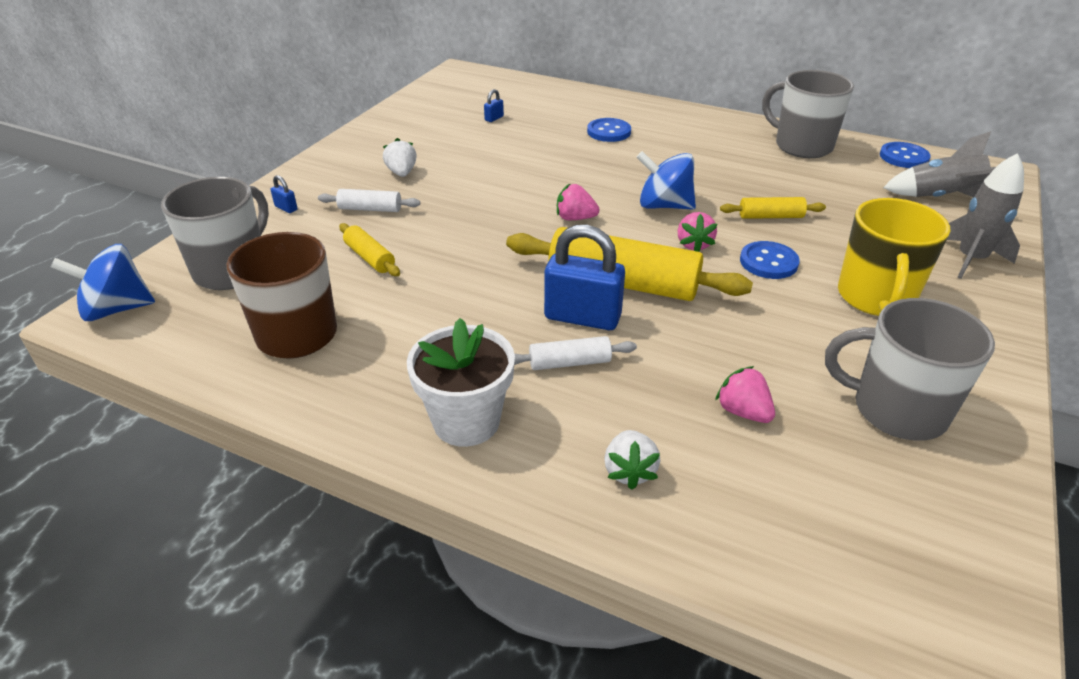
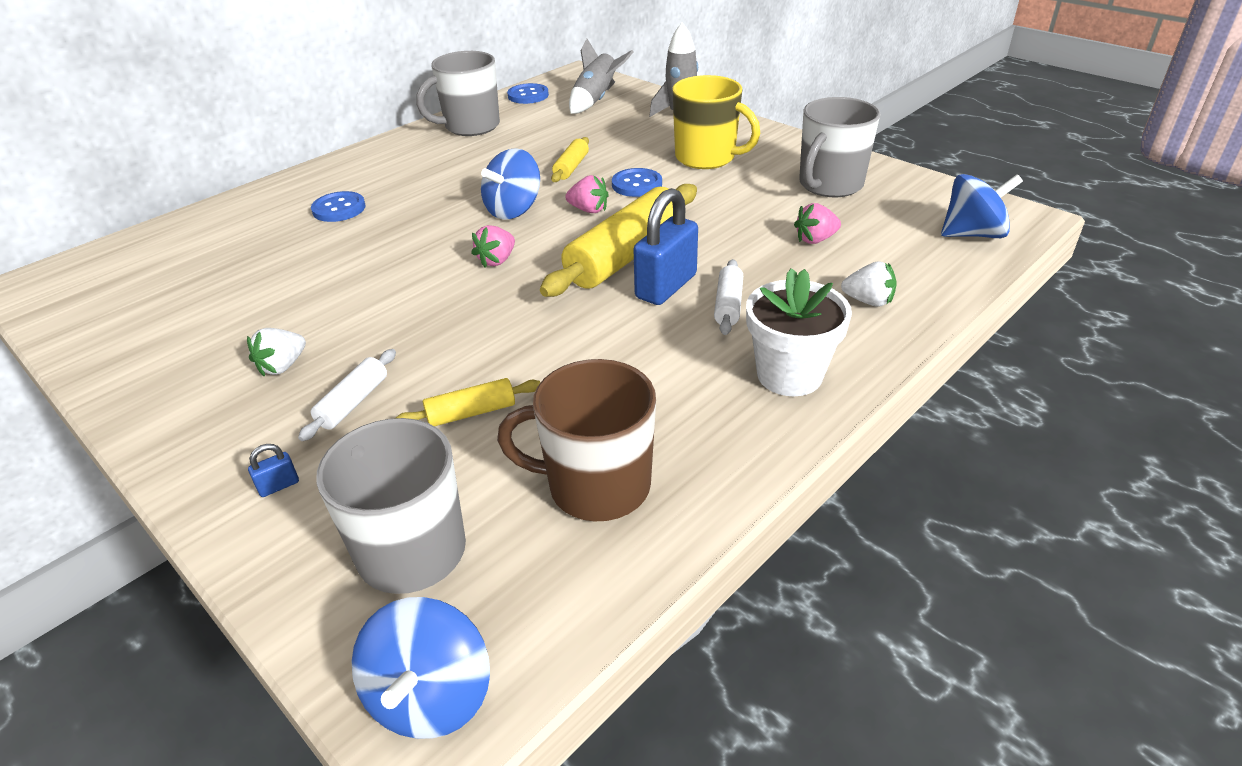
camera: 70 degrees left, 0 degrees up
white strawberry [383,138,417,177] -> white strawberry turned 60 degrees counterclockwise [247,328,306,377]
blue padlock [484,89,504,122] -> none
none -> blue spinning top [941,174,1023,238]

